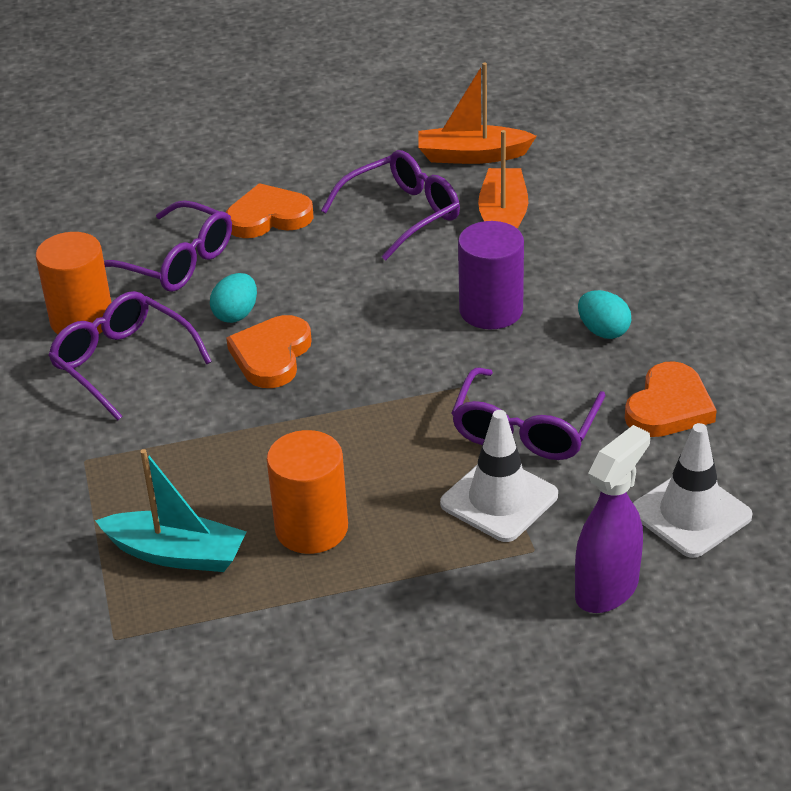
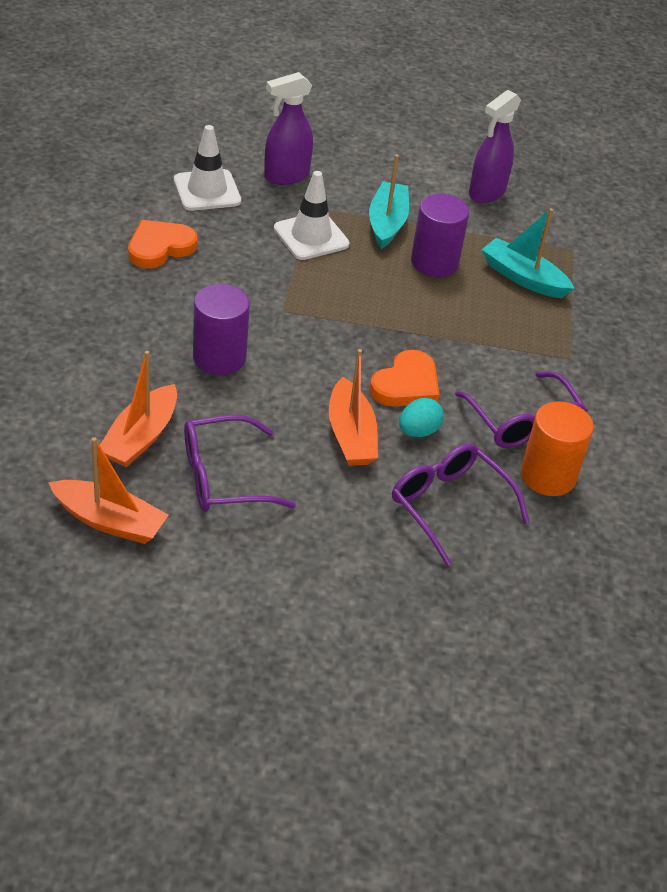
camera: 165 degrees left, 5 degrees up
orange heart [226,183,314,238] -> none
orange cylinder [267,430,348,554] -> purple cylinder [411,194,469,277]
purple glasses [452,368,606,460] -> none
turquoise egg [578,290,631,339] -> none
none -> orange boat [329,349,378,466]
none -> turquoise boat [369,154,409,249]
none -> purple spray bottle [469,90,521,203]

